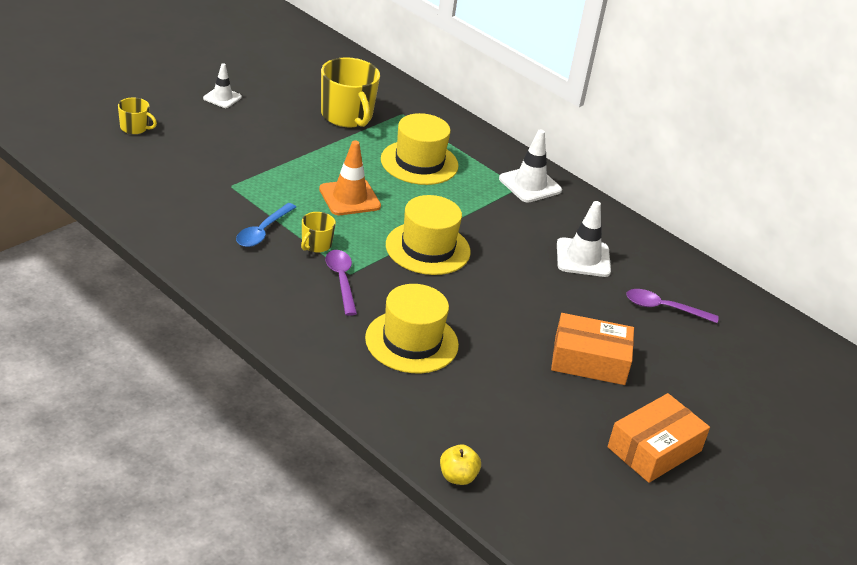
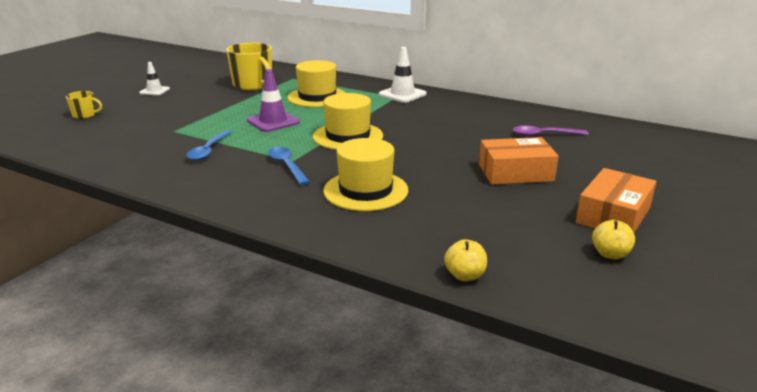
camera: 10 degrees left, 10 degrees down
yellow mug [301,212,336,253] -> none
orange traffic cone [319,141,381,215] -> purple traffic cone [247,69,300,132]
purple spoon [325,250,357,316] -> blue spoon [268,147,310,185]
white traffic cone [557,201,611,277] -> none
none -> yellow apple [592,220,635,259]

